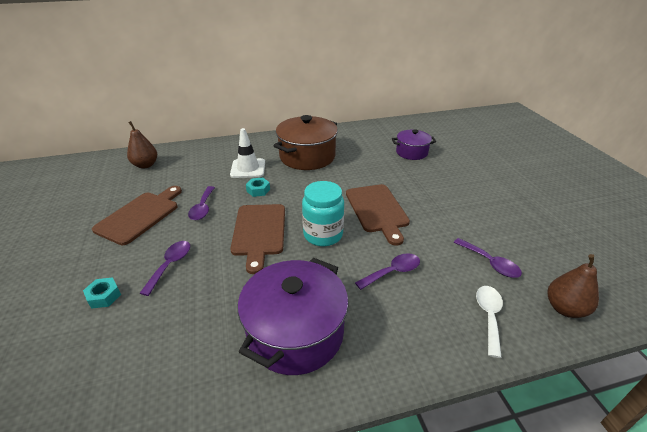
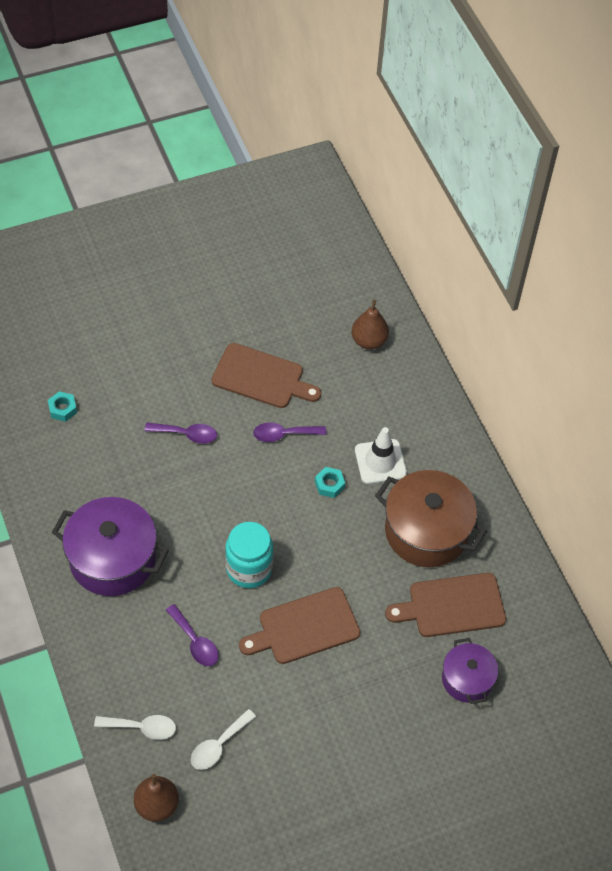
camera: 80 degrees right, 20 degrees up
turquoise nut [83,277,121,309] -> turquoise nut moved to [48,391,77,422]
brown cutting board [230,204,285,274] -> brown cutting board moved to [385,573,506,637]
purple spoon [453,238,522,278] -> white spoon [191,709,256,770]

